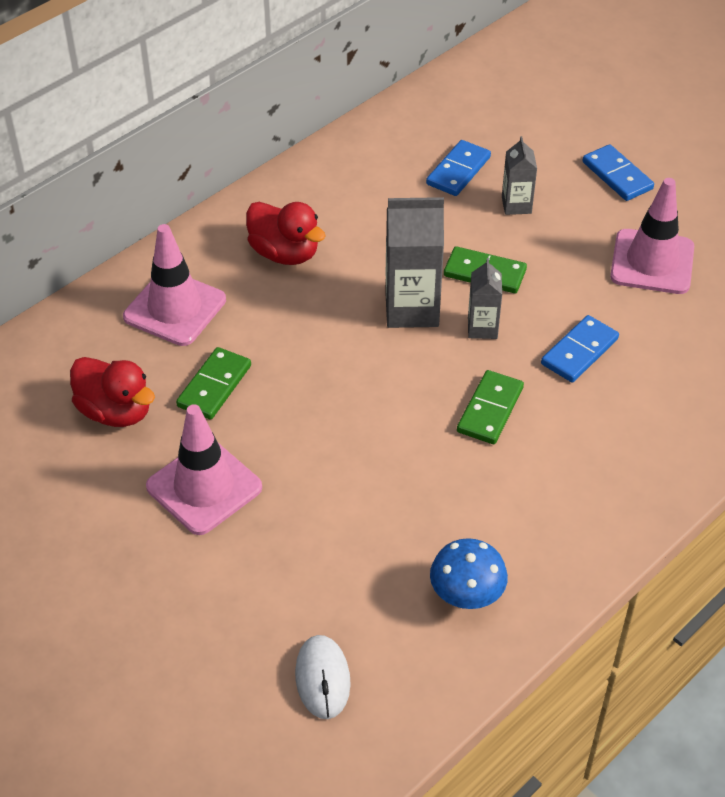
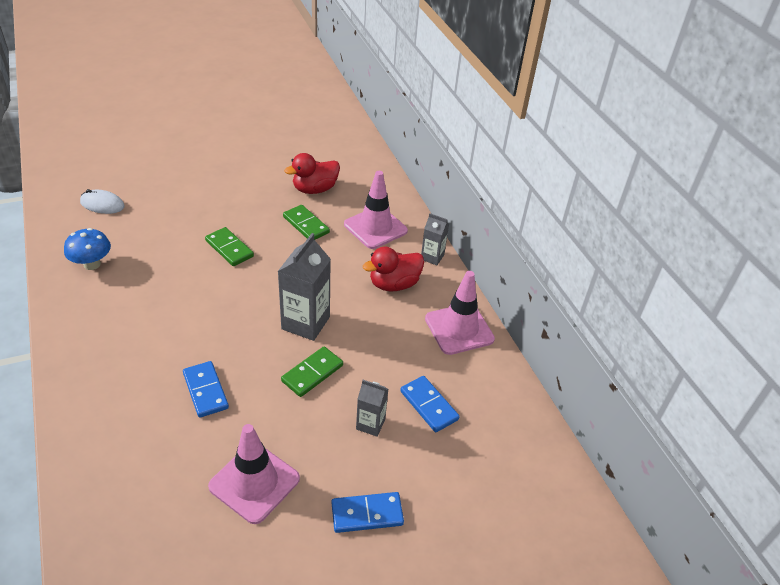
camera: 110 degrees right, 5 degrees down
pink traffic cone [146,404,262,535] -> pink traffic cone moved to [425,271,495,355]
green domino [457,370,524,444] -> green domino moved to [205,227,254,266]
grey carton [468,258,502,339] -> grey carton moved to [421,213,449,265]

